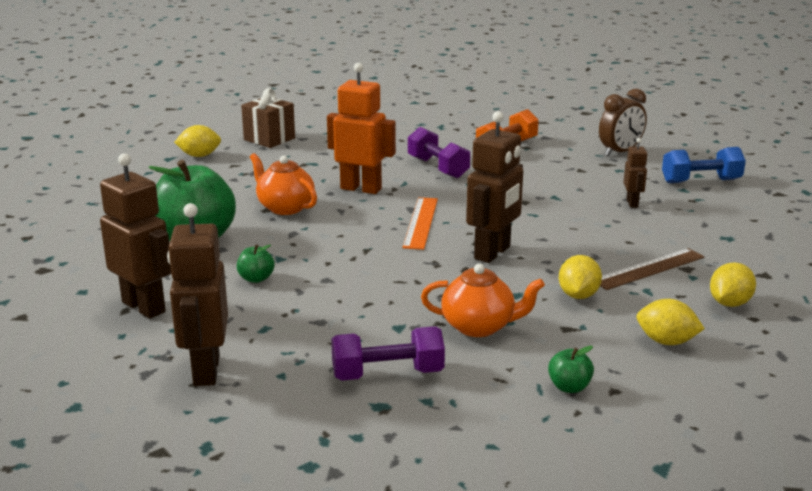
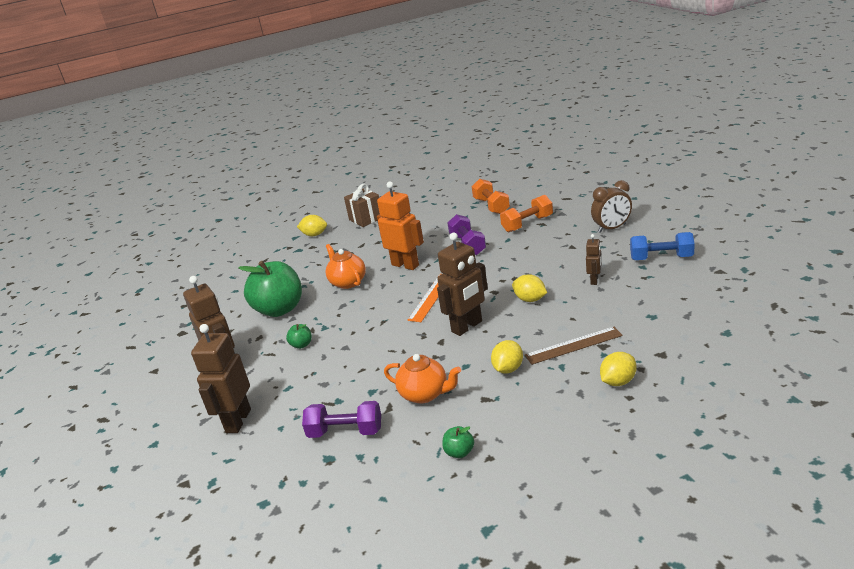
camera: 20 degrees right, 5 degrees up
yellow lemon [636,299,705,345] -> yellow lemon moved to [512,274,547,302]
none -> orange dumbbell [472,179,510,214]

